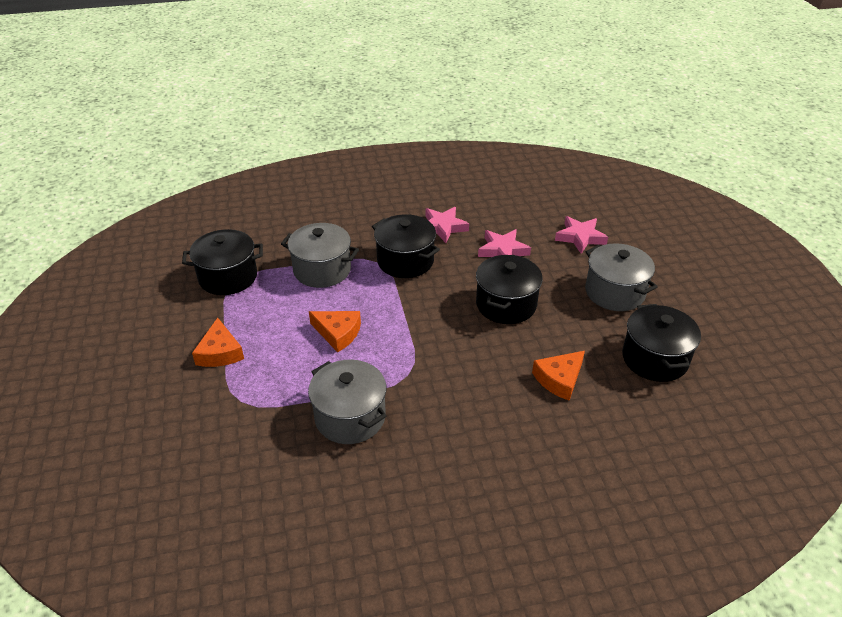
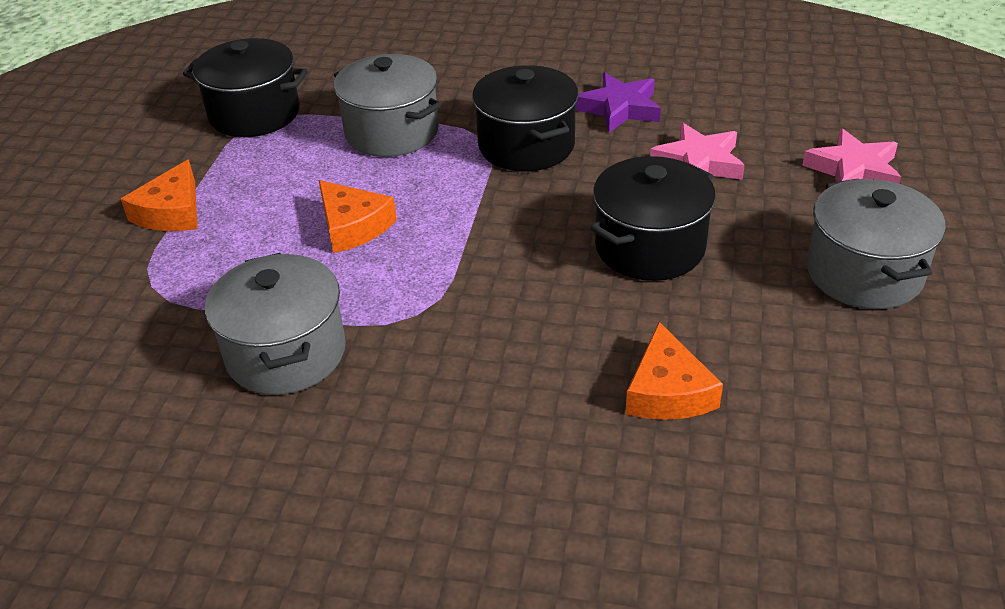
camera: 25 degrees right, 0 degrees up
pink star [426,207,469,243] -> purple star [575,72,661,133]
orange cheese [532,351,585,401] -> orange cheese turned 75 degrees counterclockwise [625,322,723,420]
black pot [622,304,701,382] -> none

